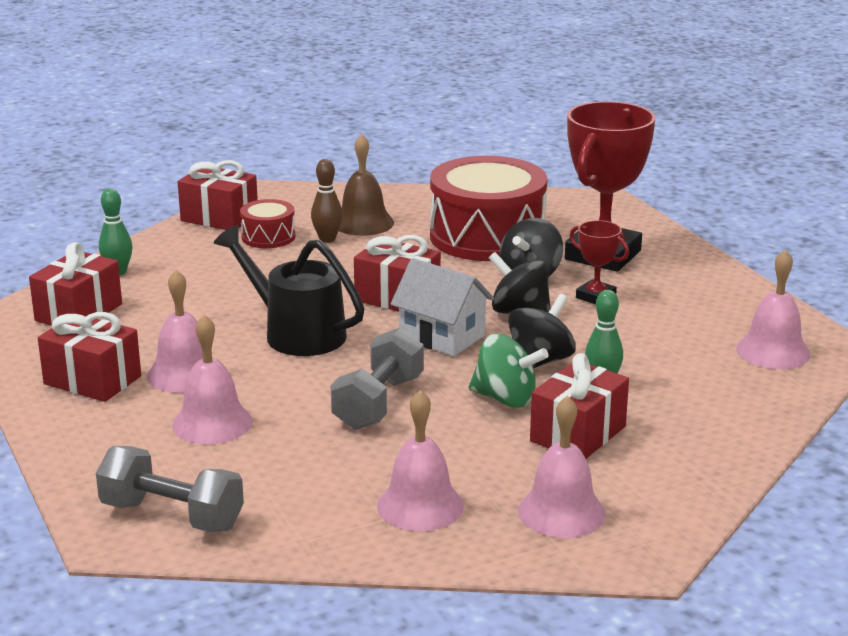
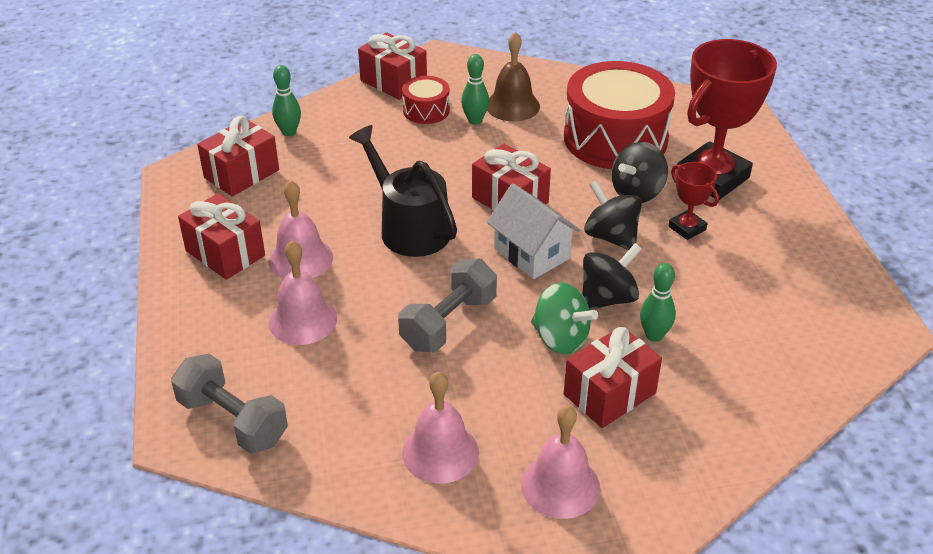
camera: 15 degrees right, 15 degrees up
brown bowling pin [311,159,343,243] -> green bowling pin [461,54,489,125]
pink bell [736,249,811,369] -> none

